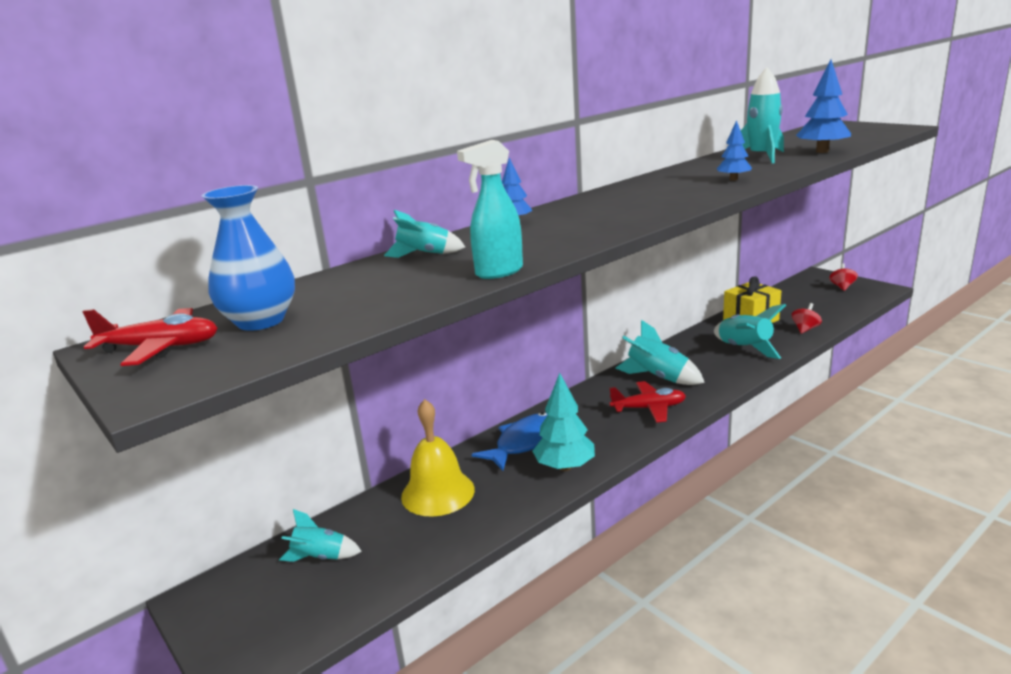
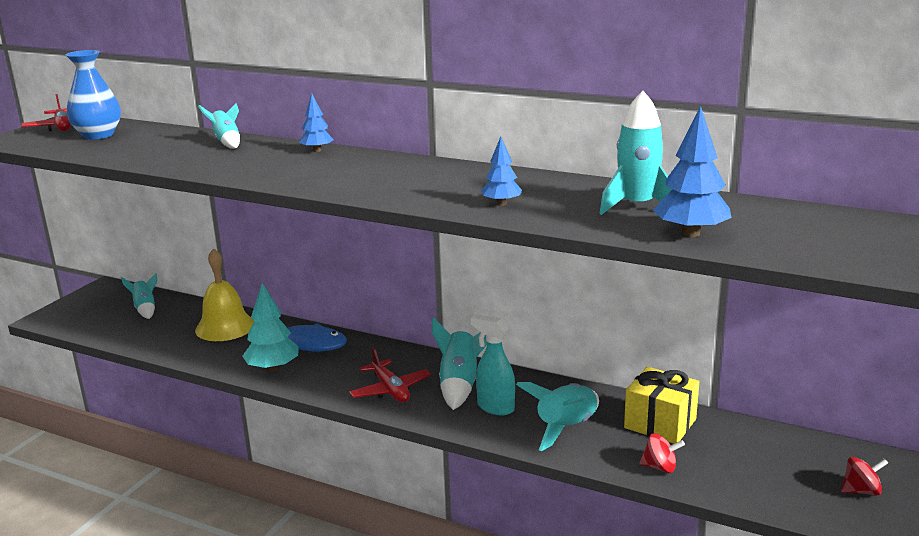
camera: 65 degrees right, 0 degrees up
turquoise spray bottle [457,140,523,279] -> turquoise spray bottle moved to [471,314,515,415]

